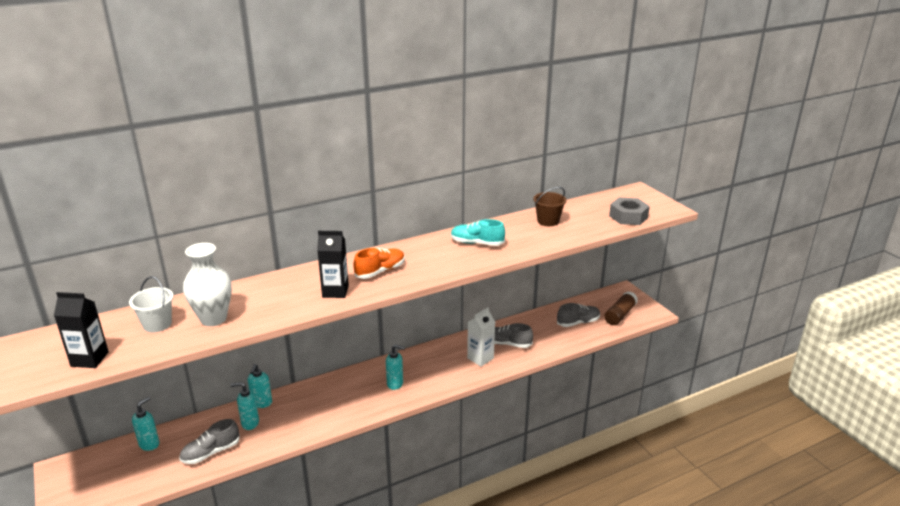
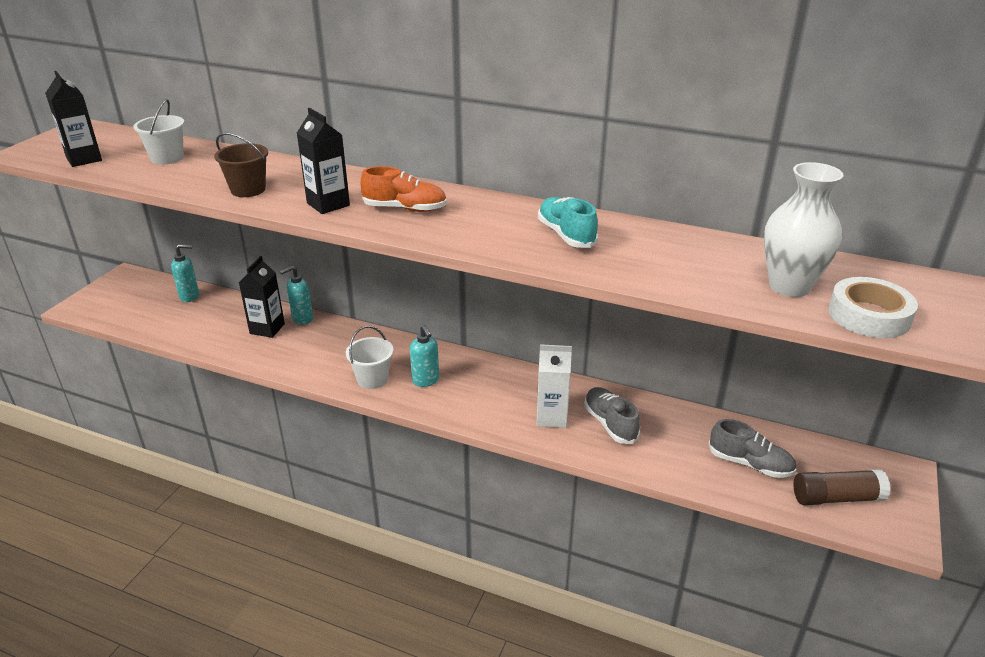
camera: 50 degrees right, 5 degrees up
grey shoe [179,419,240,464] -> none
white vase [183,243,232,326] -> white vase moved to [764,162,843,297]
turquoise soap dispenser [231,382,259,430] -> black carton [239,256,285,338]
brown bucket [533,187,566,226] -> brown bucket moved to [214,132,268,197]
grey nut [609,198,650,225] -> white tape [828,277,918,338]
none -> white bucket [346,326,394,389]

